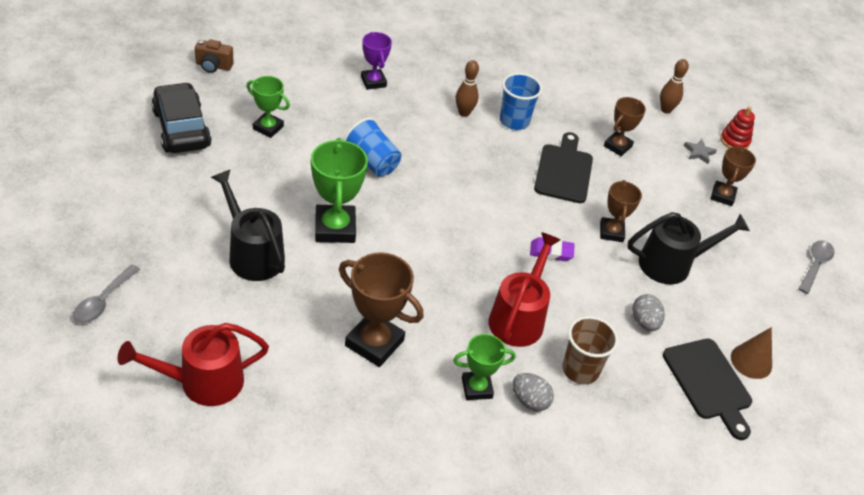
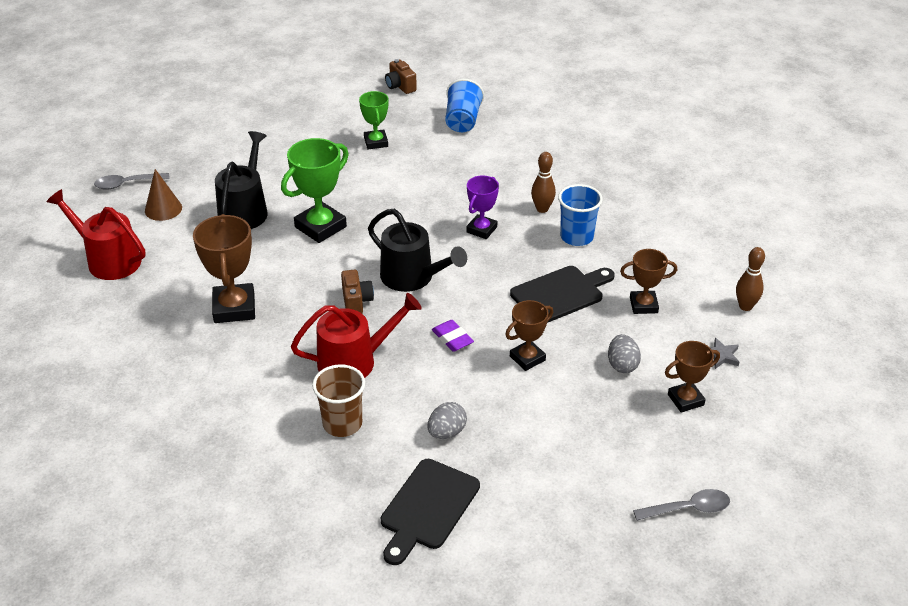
camera: 55 degrees right, 5 degrees down
black car [151,82,212,153] -> none
blue cup [343,118,401,177] -> blue cup moved to [445,79,484,132]
purple trophy [361,32,392,90] -> purple trophy moved to [466,175,499,239]
green trophy [453,334,516,400] -> none
grey egg [512,373,554,411] -> grey egg moved to [608,334,641,373]
black watering can [628,212,750,284] -> black watering can moved to [368,209,467,292]
red stacking toy [720,107,755,149] -> none
brown cone [731,327,772,379] -> brown cone moved to [145,169,182,221]
none -> brown camera [341,270,374,313]

